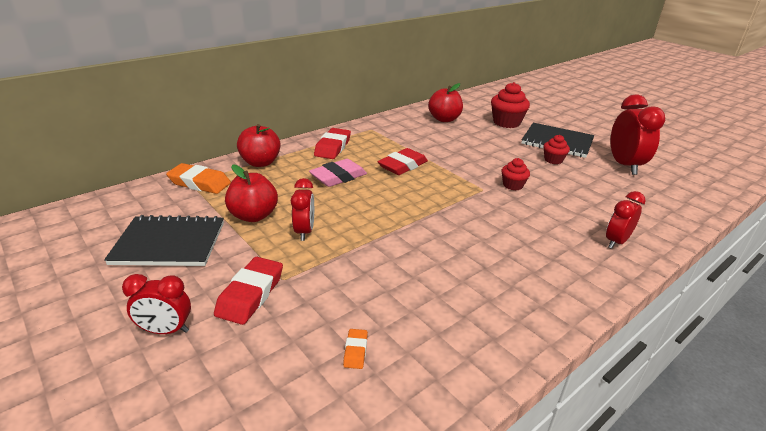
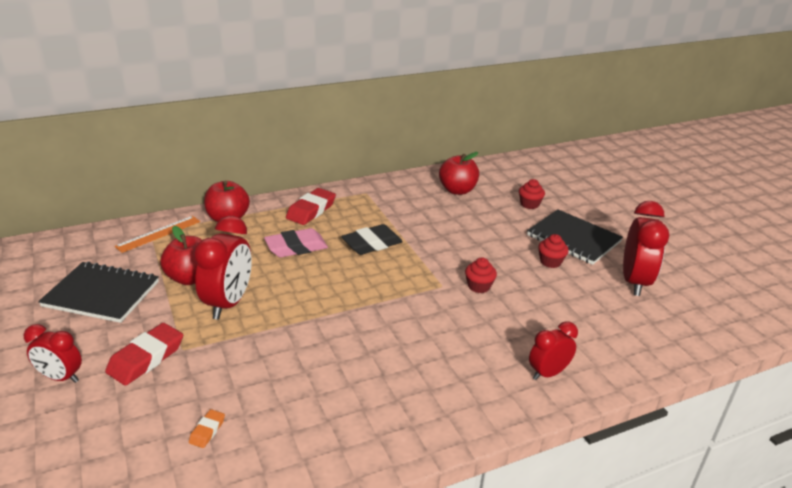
camera: 15 degrees right, 0 degrees up
orange eraser [166,163,231,194] -> orange ruler [115,216,200,253]
red clock [291,178,314,241] -> red clock [193,216,252,320], size x1.65
red eraser [378,148,428,175] -> black eraser [341,224,403,255]
red cupcake [491,82,530,128] -> red cupcake [519,179,545,209], size x0.58

